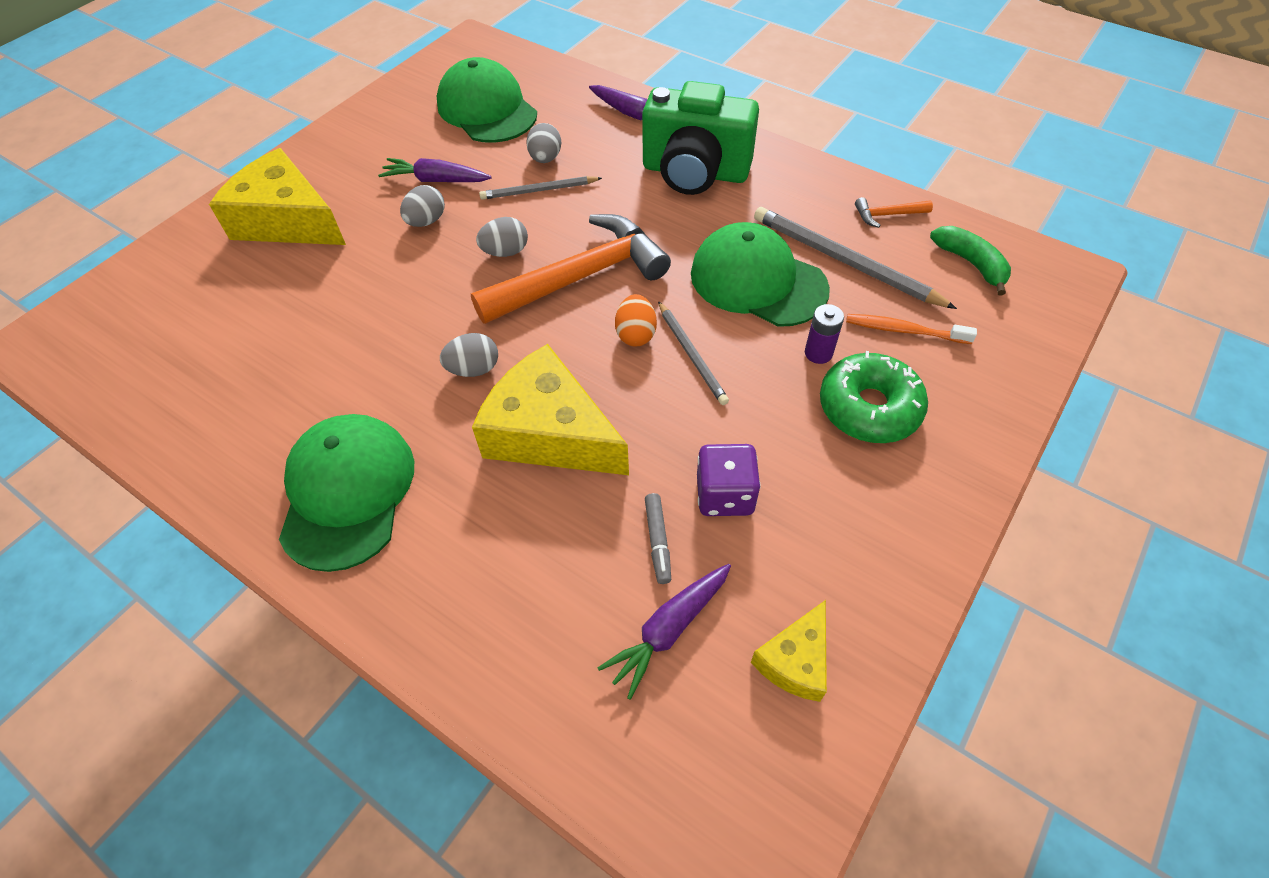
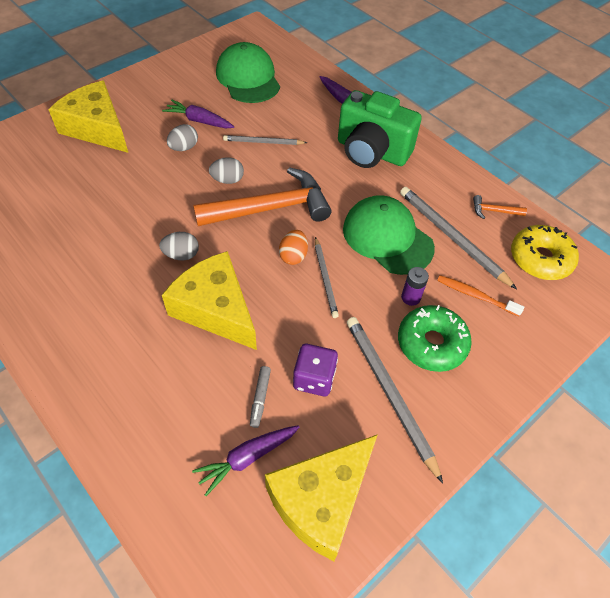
camera: 10 degrees right, 0 degrees up
green cap [279,414,414,572] -> none
grey egg [526,123,561,163] -> none
yellow cheese [751,600,827,702] -> yellow cheese [265,434,378,561], size x1.91
green banana [930,226,1011,296] -> yellow donut [511,225,579,280]
none -> grey pencil [347,317,443,483]

